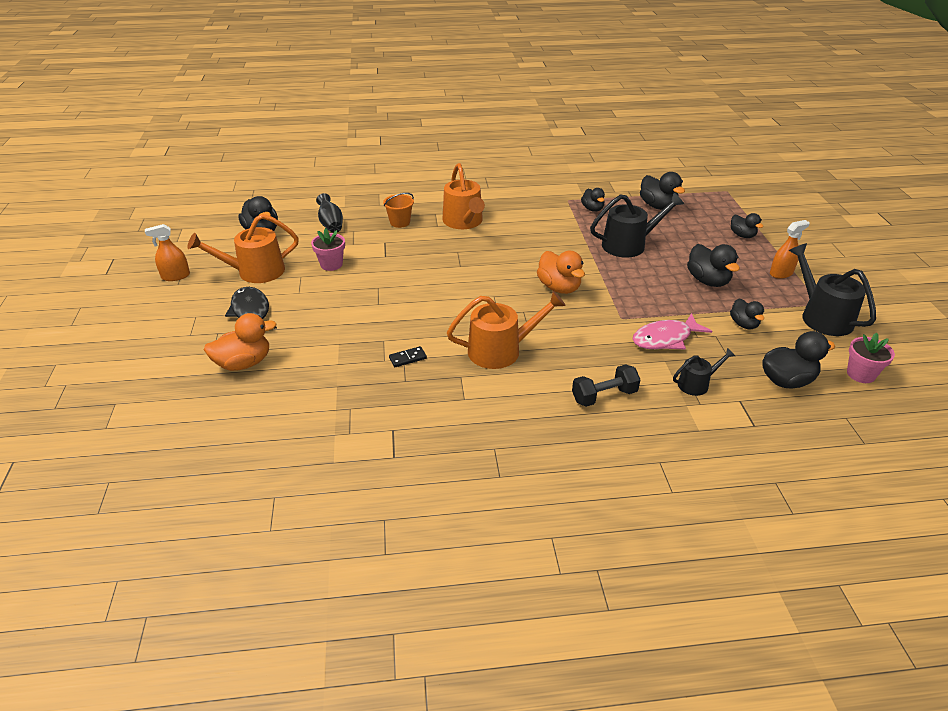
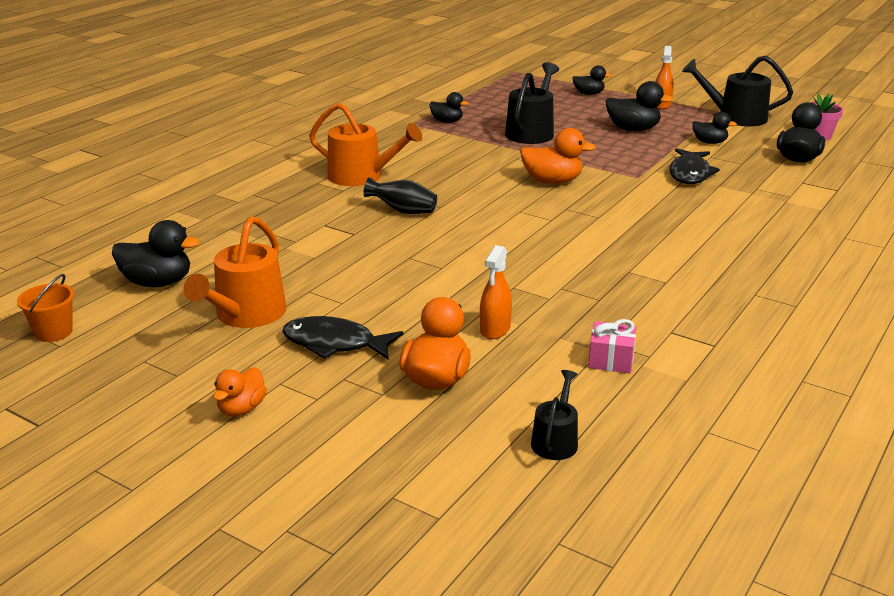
camera: 50 degrees left, 10 degrees down
orange spray bottle [145,224,190,281] -> orange spray bottle moved to [480,245,512,339]
pink flower pot [311,228,345,271] -> none
black vase [316,193,343,233] -> black vase moved to [364,177,437,214]
orange bucket [383,193,414,228] -> orange bucket moved to [17,274,75,342]
black domino [389,346,427,367] -> none
orange watering can [447,291,566,369] -> none
black dumbbell [572,364,641,407] -> none
pink fish [633,313,712,350] -> black fish [669,148,720,184]
black duck [640,172,685,210] -> none
black watering can [673,348,735,396] -> black watering can moved to [531,370,578,460]
none -> orange duck [213,367,267,416]
none -> pink gift [588,319,637,373]

